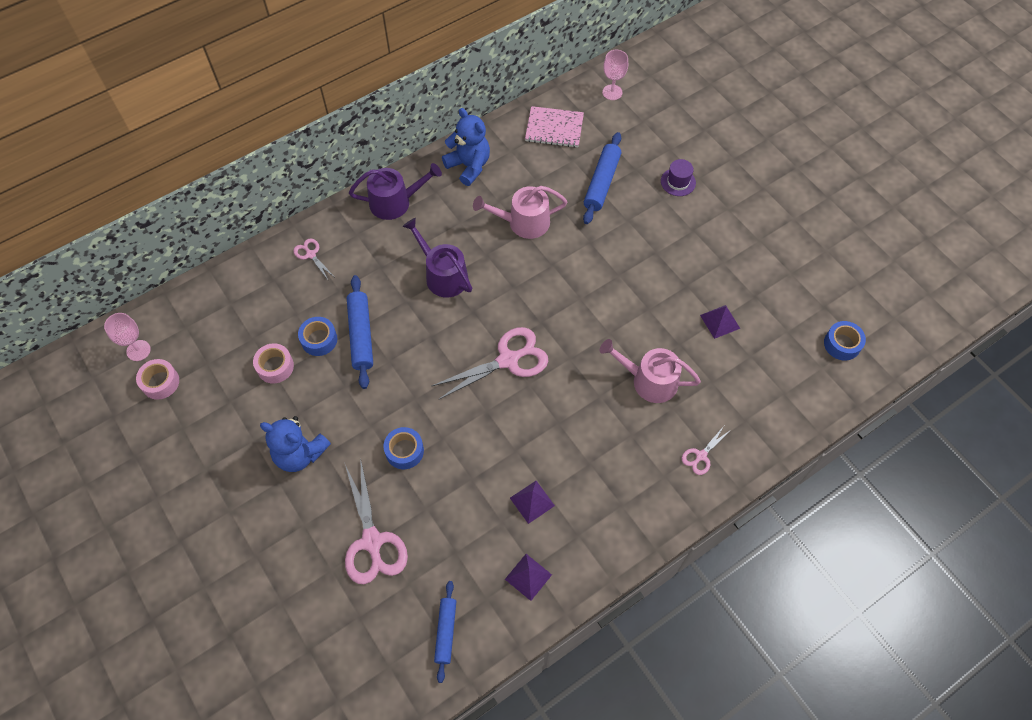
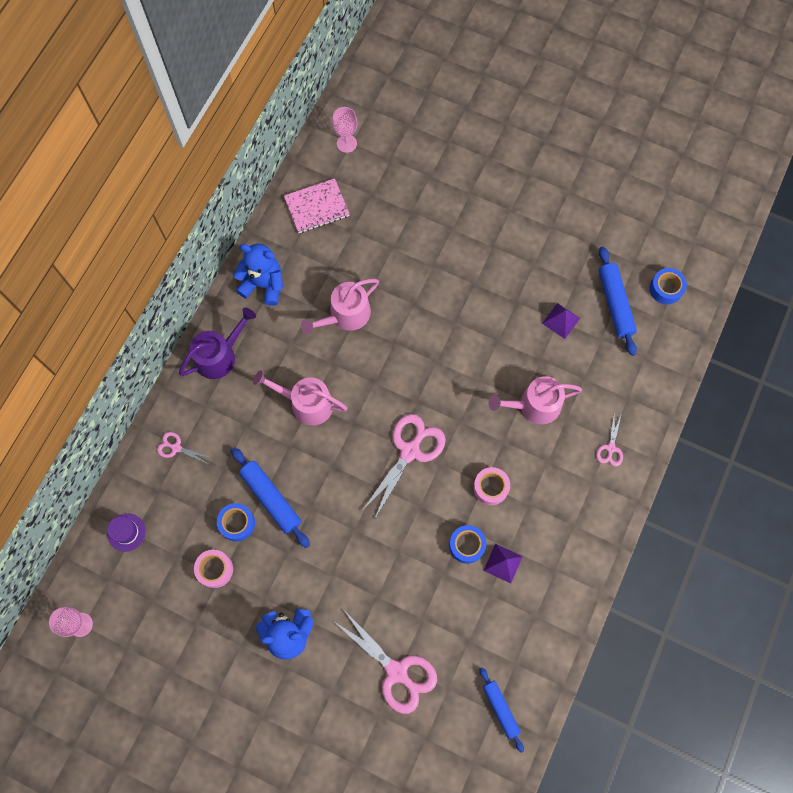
camera: 30 degrees left, 10 degrees up
pink tape [136,359,179,400] -> pink tape moved to [473,467,510,505]
blue tape [383,427,424,469] -> blue tape moved to [449,525,486,564]
purple watering can [402,218,472,297] -> pink watering can [253,370,348,426]
purple pyramid [505,554,552,601] -> none
blue rolling pin [583,132,621,224] -> blue rolling pin moved to [599,246,637,356]
purple hat [661,159,696,196] -> purple hat moved to [107,514,146,552]

